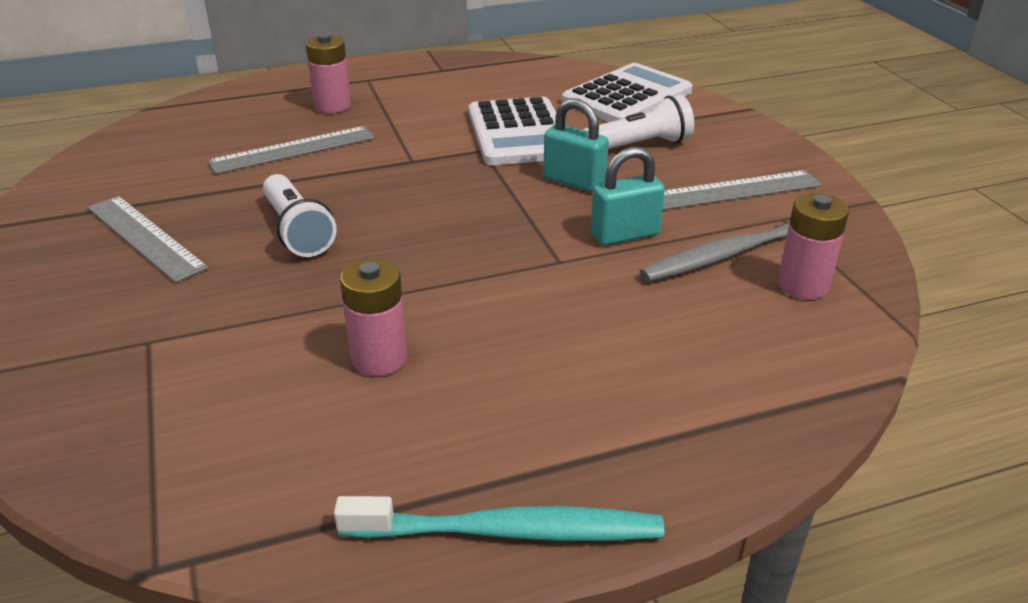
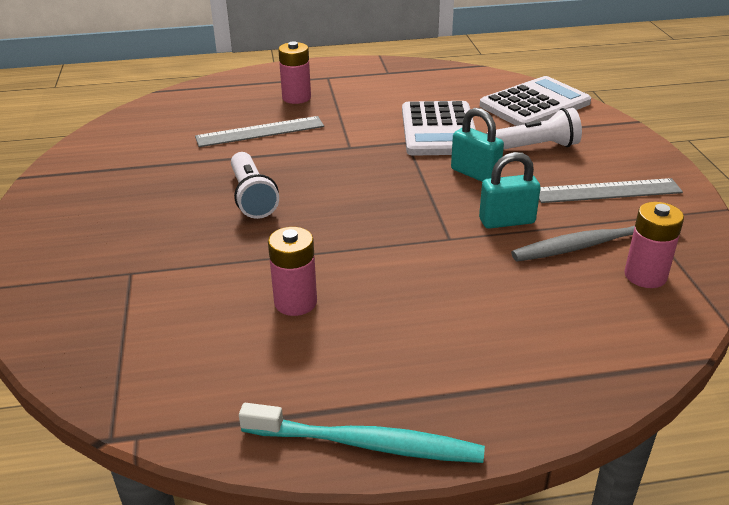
camera: 10 degrees right, 0 degrees up
grey ruler [87,196,209,283] -> none

